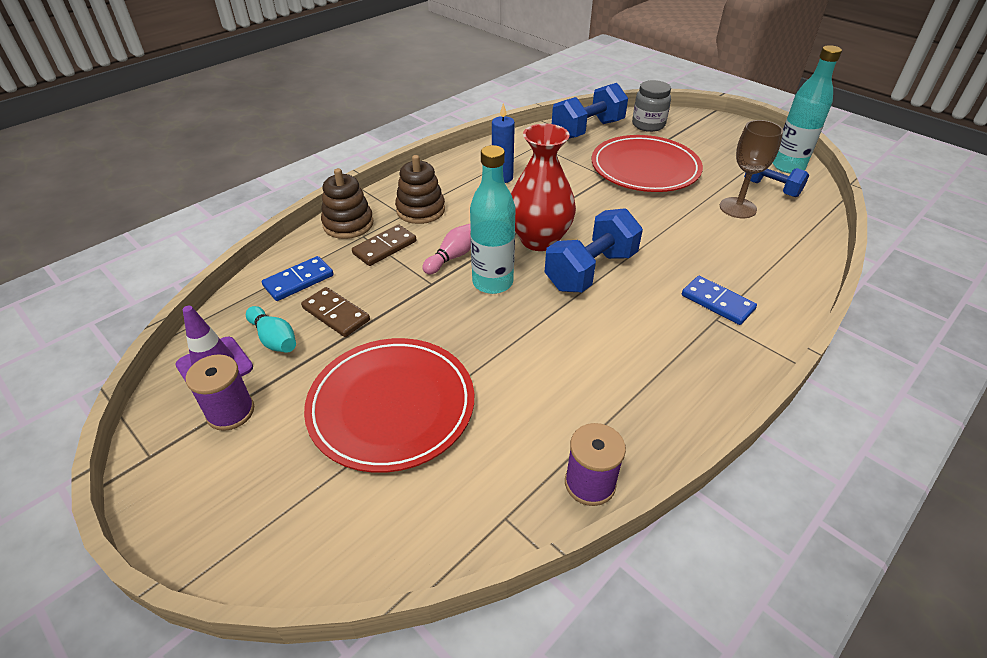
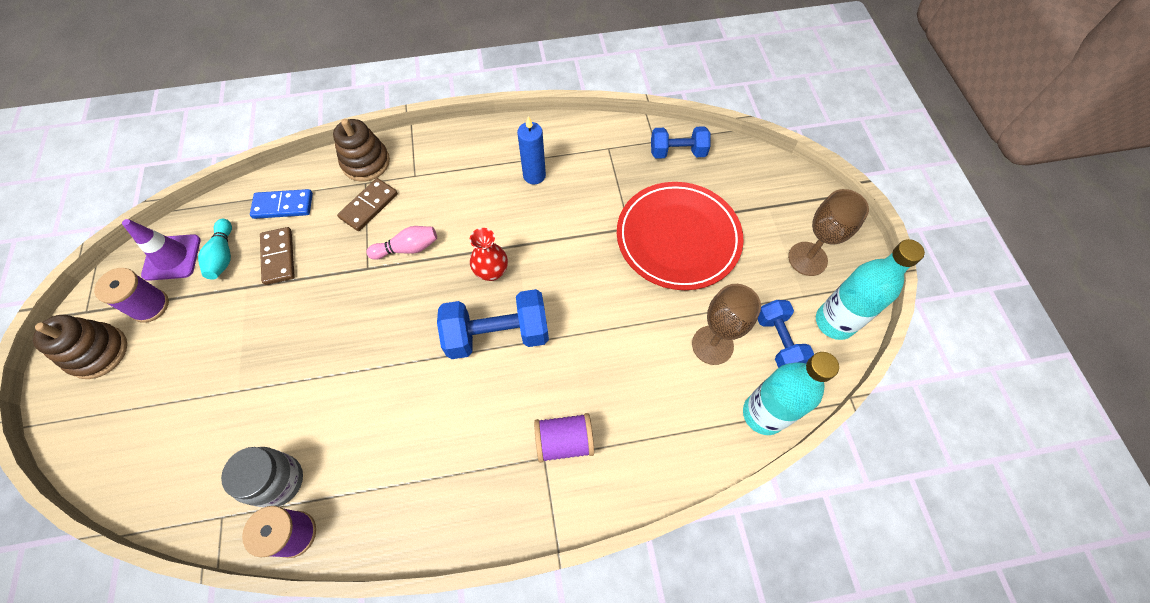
camera: 35 degrees right, 20 degrees up
red plate [304,338,474,473] -> none
brown domino [352,224,416,266] -> brown domino turned 45 degrees counterclockwise [337,178,398,231]
brown stacking toy [395,155,445,224] -> brown stacking toy moved to [33,315,127,379]
turquoise bottle [470,145,516,294] -> turquoise bottle moved to [743,352,839,435]
red vase [511,124,576,251] -> red vase [470,228,508,281], size x0.55
blue dumbbell [552,83,628,138] -> blue dumbbell [651,126,711,159], size x0.64
grey jar [632,80,671,132] -> grey jar moved to [221,447,303,507]
blue domino [682,276,757,325] -> purple spool [534,413,594,463]
none -> brown goblet [788,189,869,276]

